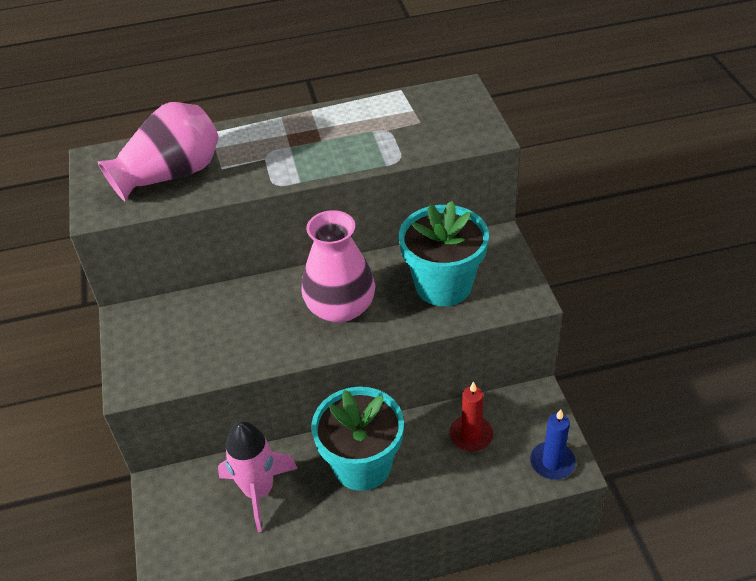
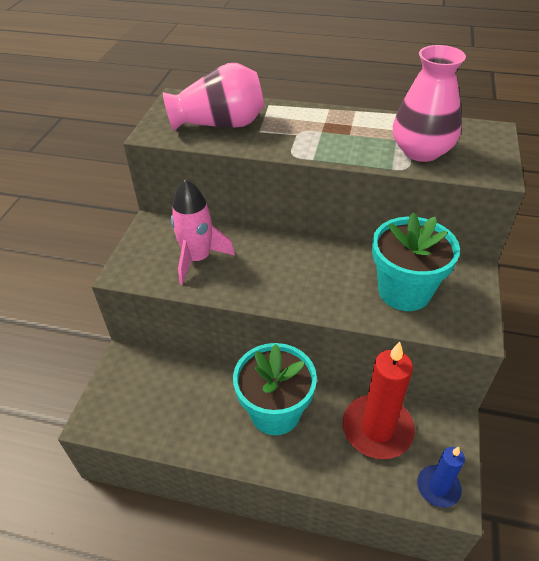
camera: 25 degrees right, 0 degrees up
pink rocket [218,421,298,532] -> pink rocket moved to [171,179,235,285]
pink vase [301,210,375,323] -> pink vase moved to [393,45,466,162]
red candle [450,381,493,451] -> red candle [343,342,415,459], size x1.77

